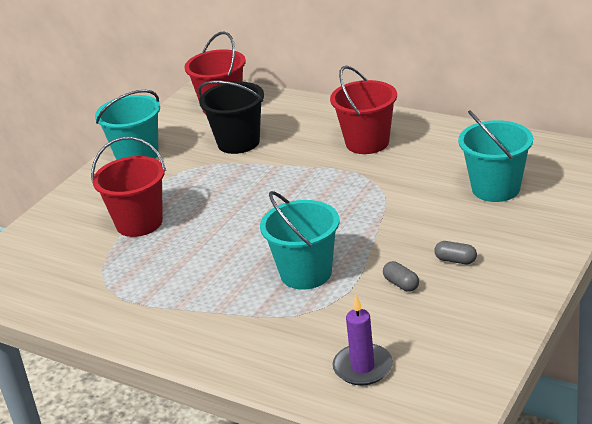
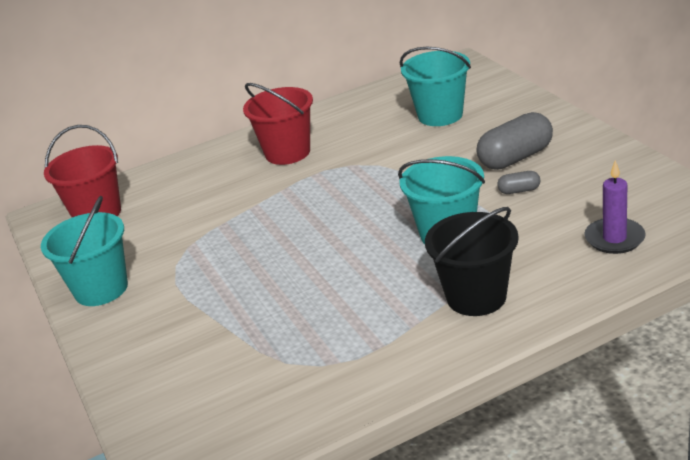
camera: 55 degrees left, 0 degrees up
red bucket [91,137,166,237] -> none
black bucket [198,81,264,154] -> black bucket moved to [425,207,519,316]
grey capsule [434,241,477,264] -> grey capsule [477,112,553,170], size x2.11

